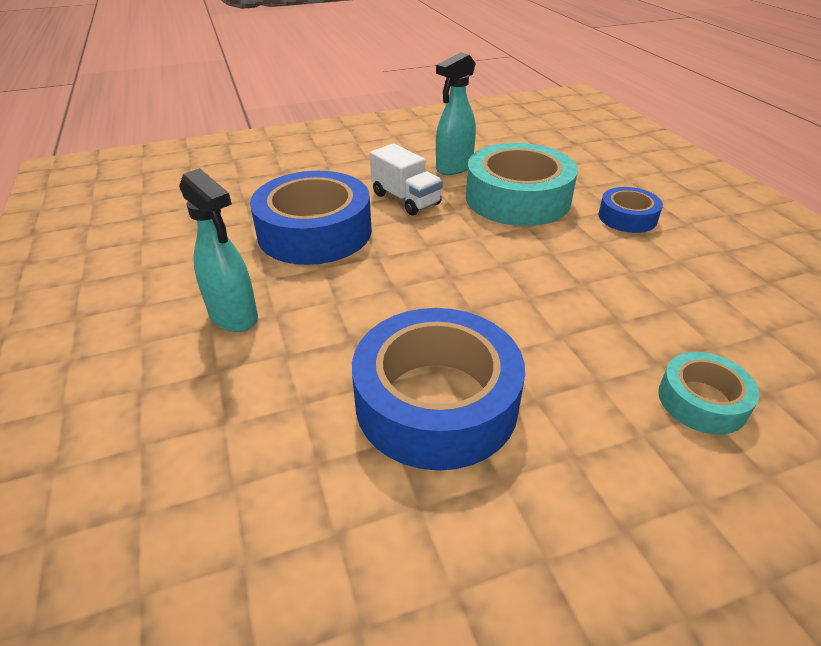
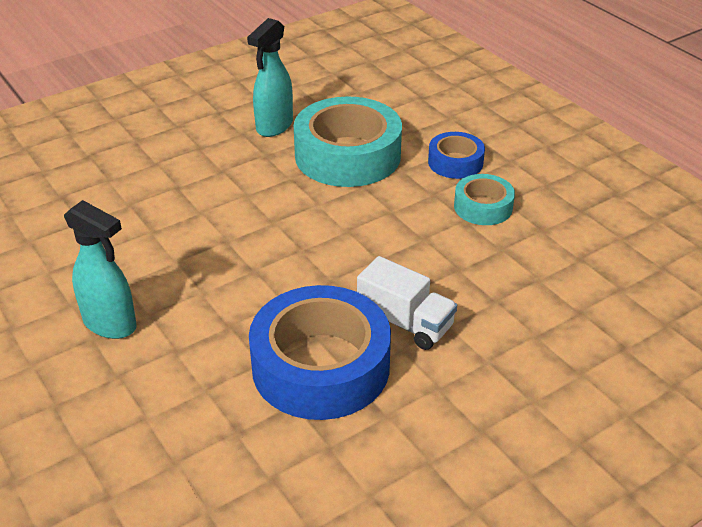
camera: 15 degrees left, 0 degrees up
blue tape [250,171,372,265] -> none
white truck [370,144,443,215] -> white truck moved to [357,256,457,350]
turquoise tape [658,352,760,434] -> turquoise tape moved to [454,174,515,225]

